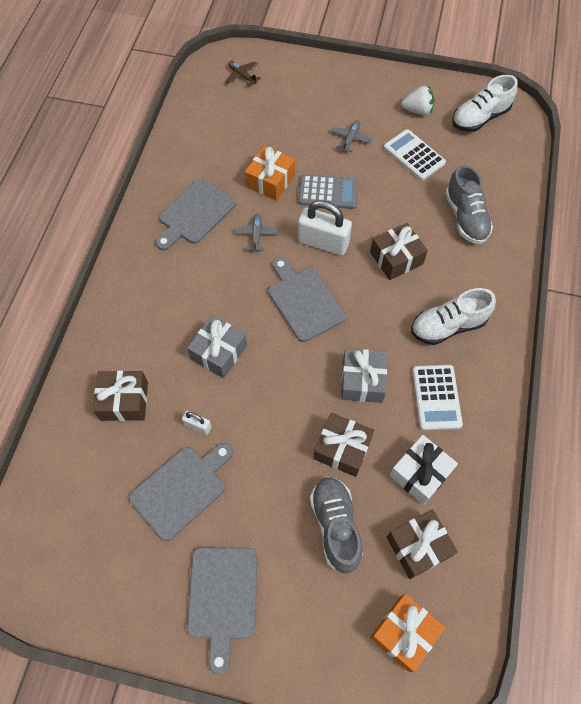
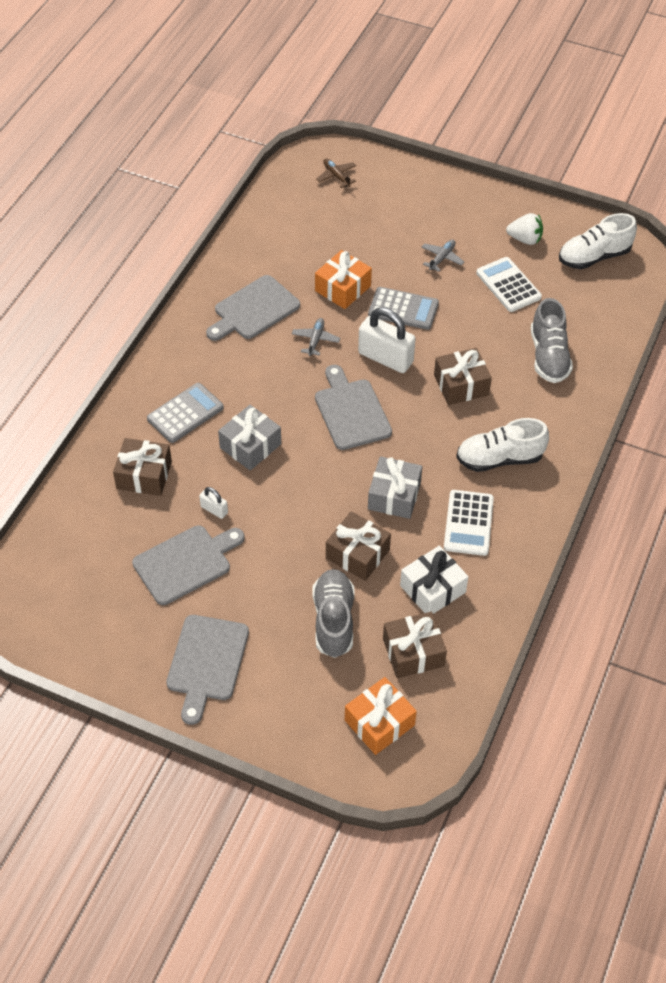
camera: 10 degrees right, 10 degrees down
none -> grey calculator [147,383,224,443]

